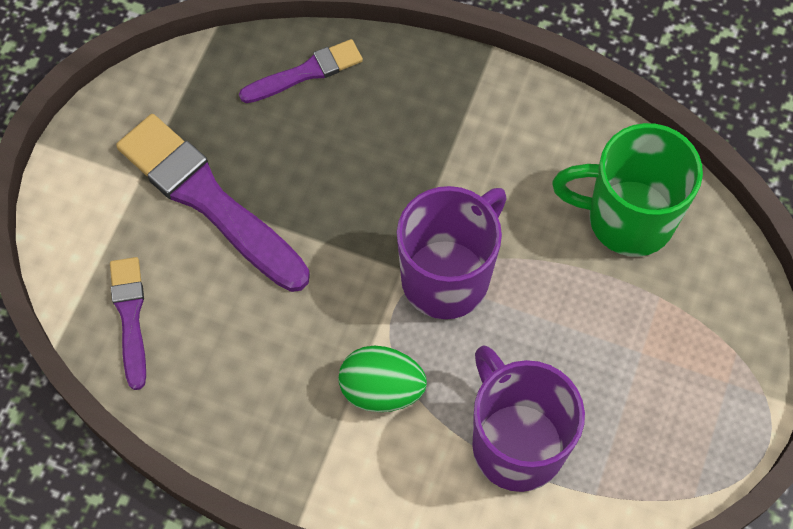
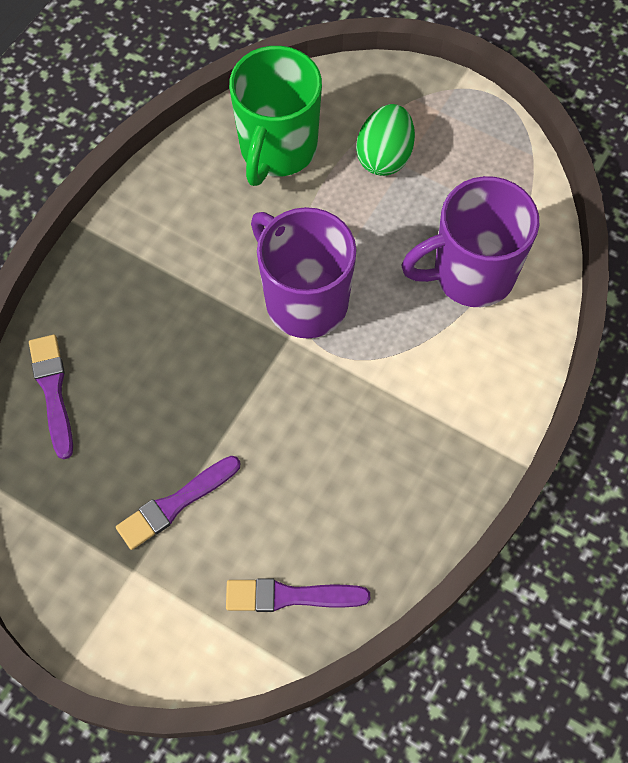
camera: 80 degrees left, 0 degrees up
purple brush [116,114,310,292] -> purple brush [116,456,240,550], size x0.54
green egg [339,346,427,412] -> green egg moved to [356,104,415,176]

